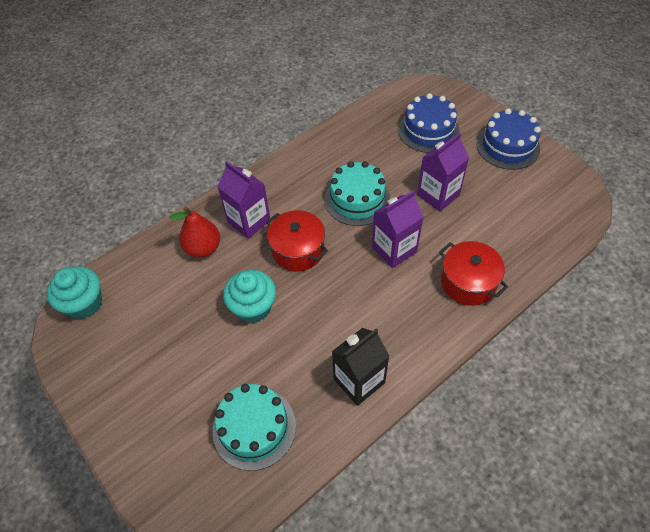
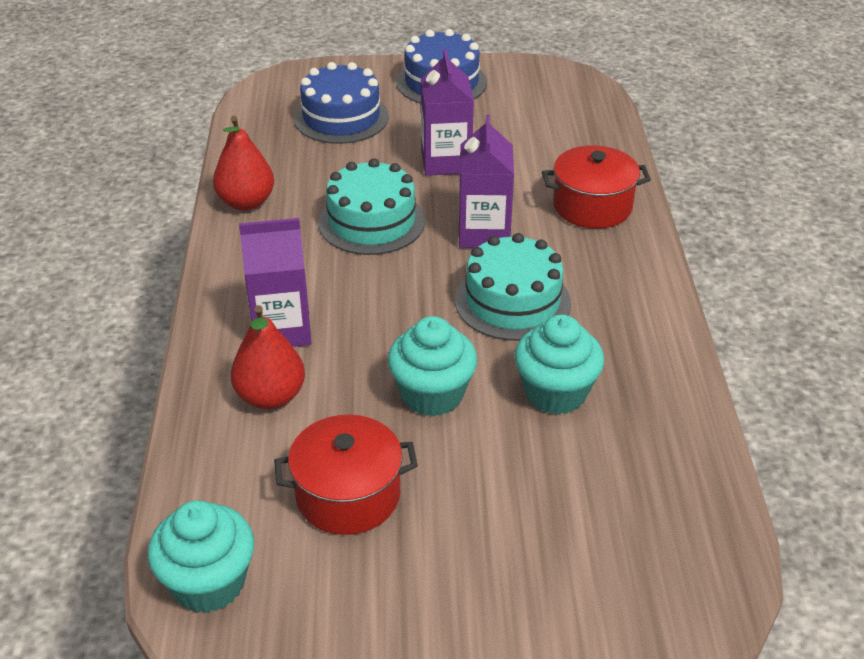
camera: 55 degrees left, 15 degrees down
turquoise cake [212,384,296,471] -> turquoise cake moved to [455,233,571,341]
red pot [266,210,328,272] -> red pot moved to [274,415,418,535]
black carton [332,328,390,406] -> none
none -> red pear [213,116,274,211]
none -> turquoise cupcake [514,315,604,415]

